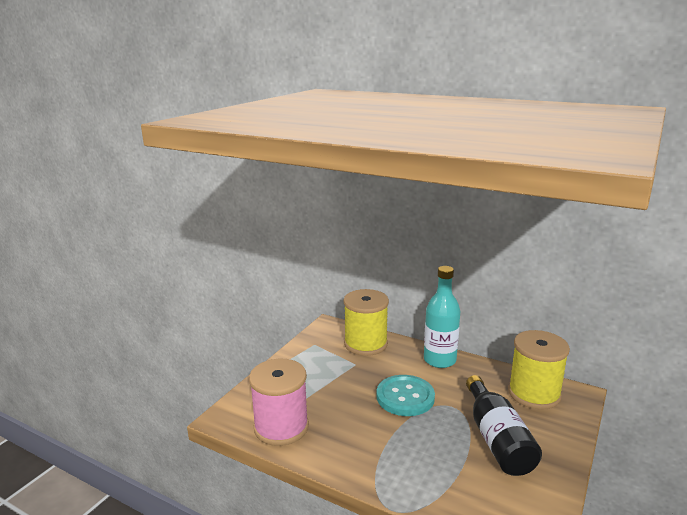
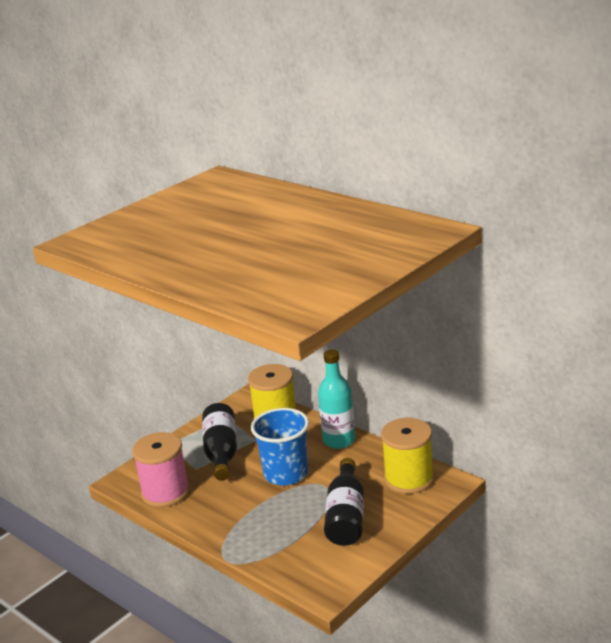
camera: 15 degrees right, 5 degrees up
turquoise button [376,375,435,416] -> blue cup [251,408,309,486]
none -> black bottle [202,403,237,481]

